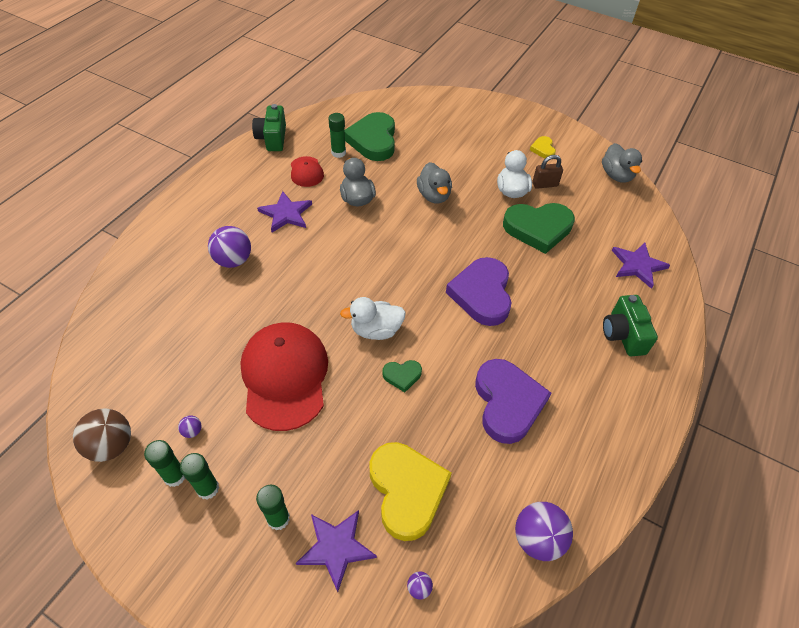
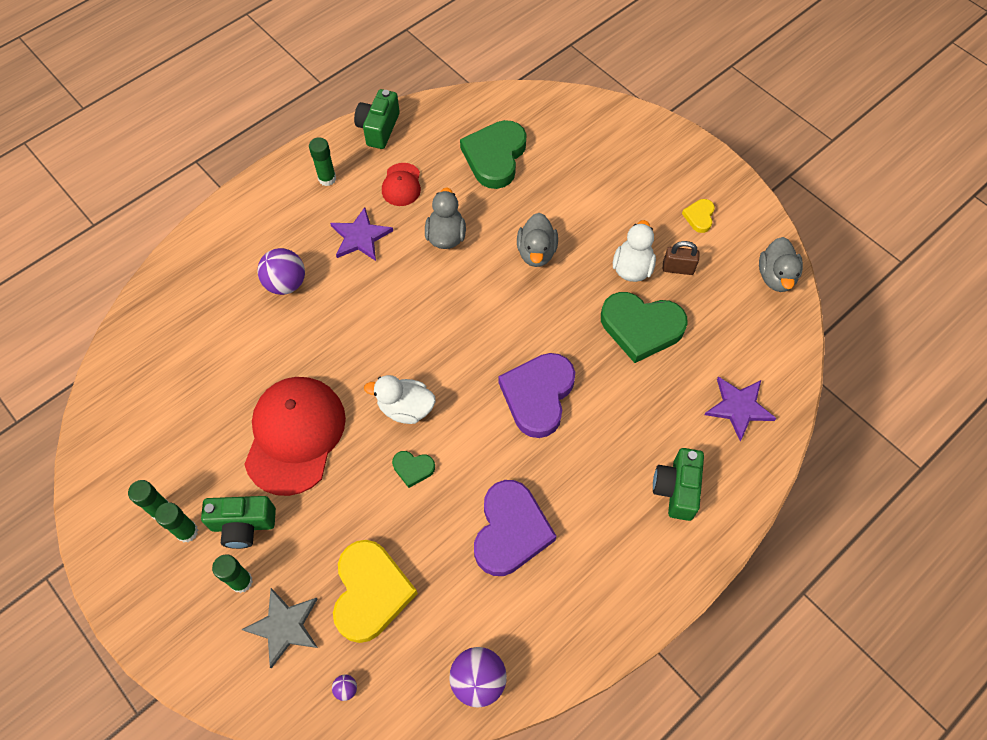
camera: 20 degrees right, 10 degrees up
brown ball [73,408,131,462] -> none
purple ball [178,415,202,438] -> none
purple star [296,510,377,592] -> grey star [242,588,318,668]
green glue stick [329,113,346,158] -> green glue stick moved to [309,137,336,186]
none -> green camera [201,496,276,549]

